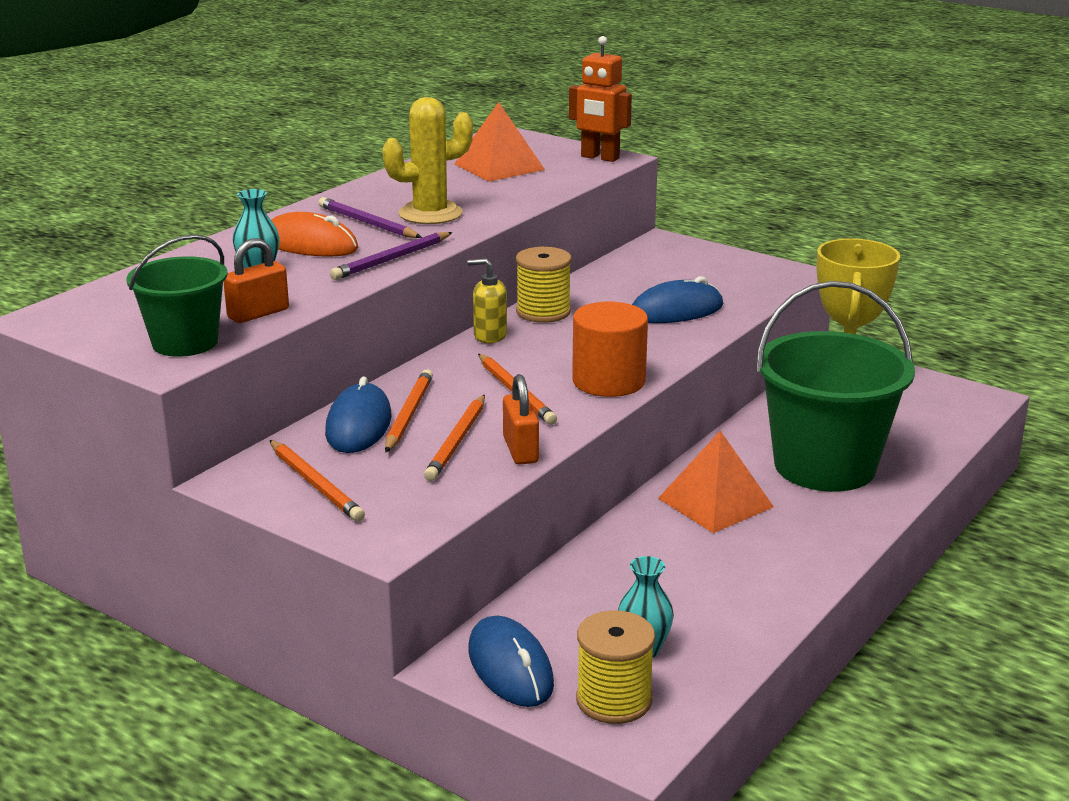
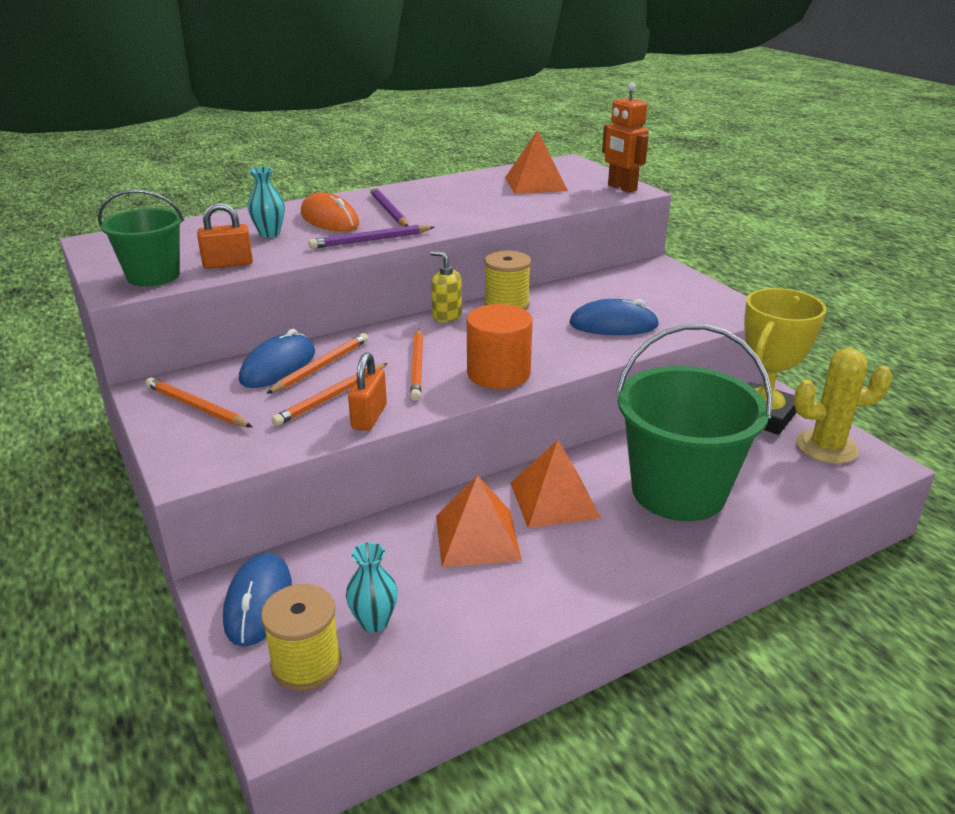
camera: 25 degrees right, 5 degrees up
orange pencil [270,440,365,522] -> orange pencil turned 135 degrees clockwise [146,377,252,427]
yellow cactus [382,97,473,224] -> yellow cactus moved to [794,348,893,464]
none -> orange pyramid [436,475,522,567]

